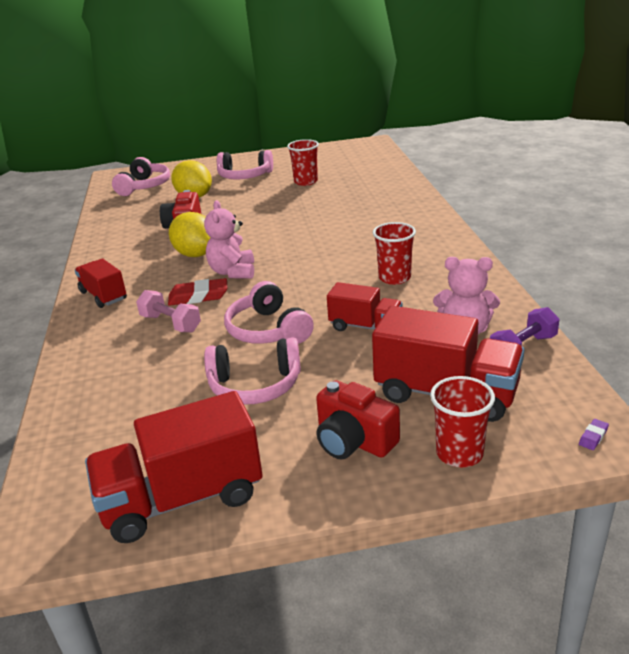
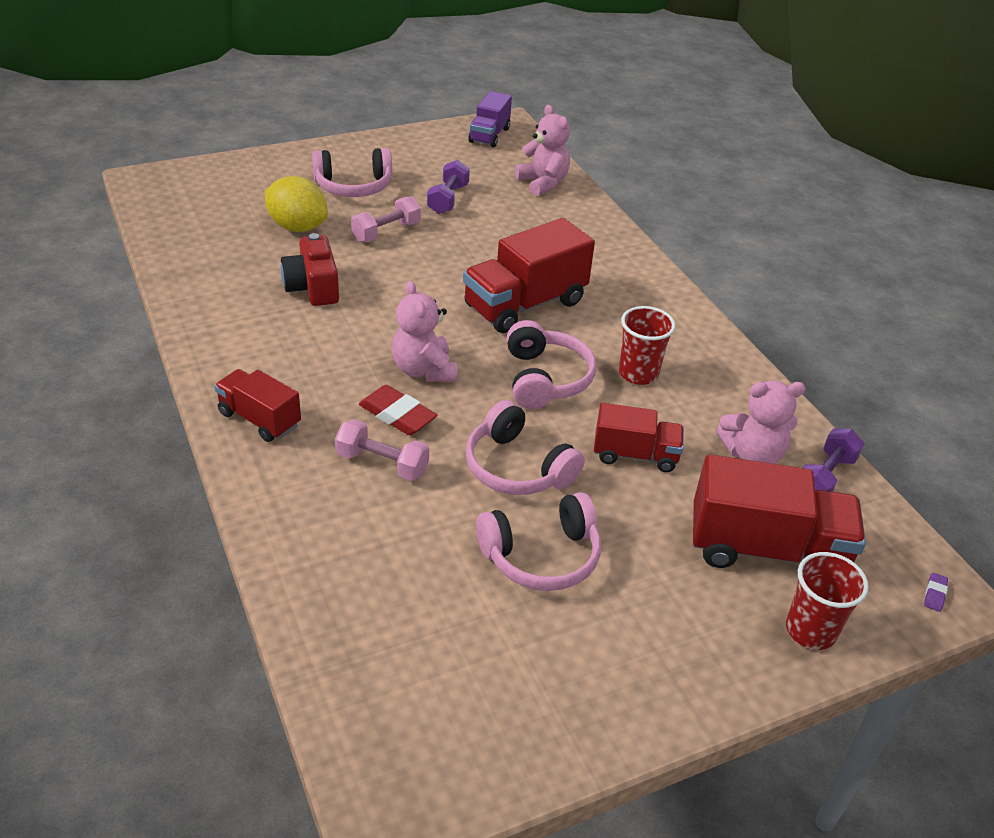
camera: 20 degrees left, 10 degrees up
red truck [85,391,263,543] -> red truck moved to [463,218,595,333]
pink headphones [112,157,170,196] -> pink headphones moved to [507,320,596,409]
red eraser [168,278,227,306] -> red eraser turned 60 degrees clockwise [359,385,437,435]
yellow lemon [169,212,211,257] -> none
red cup [287,139,319,186] -> purple dumbbell [427,160,470,214]
red camera [316,380,400,459] -> none
none -> pink dumbbell [351,196,421,242]
none -> purple truck [468,91,512,148]
none -> pink teddy bear [515,105,570,196]

